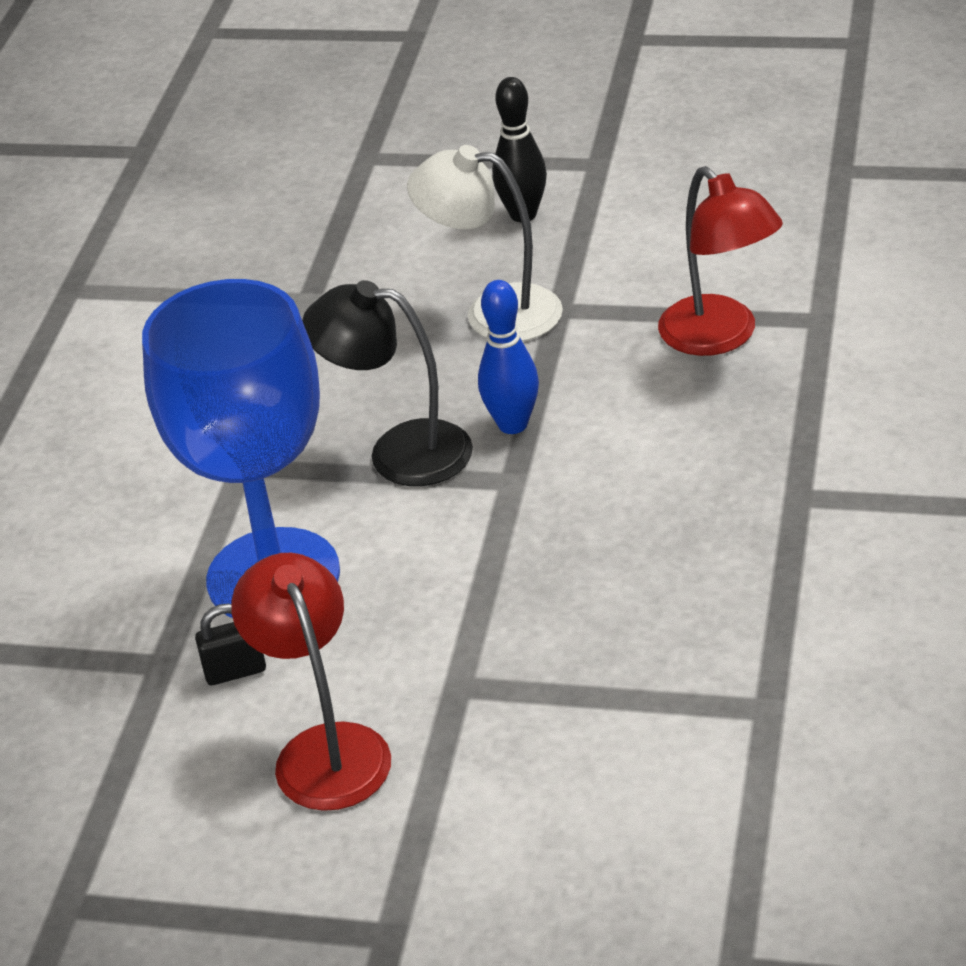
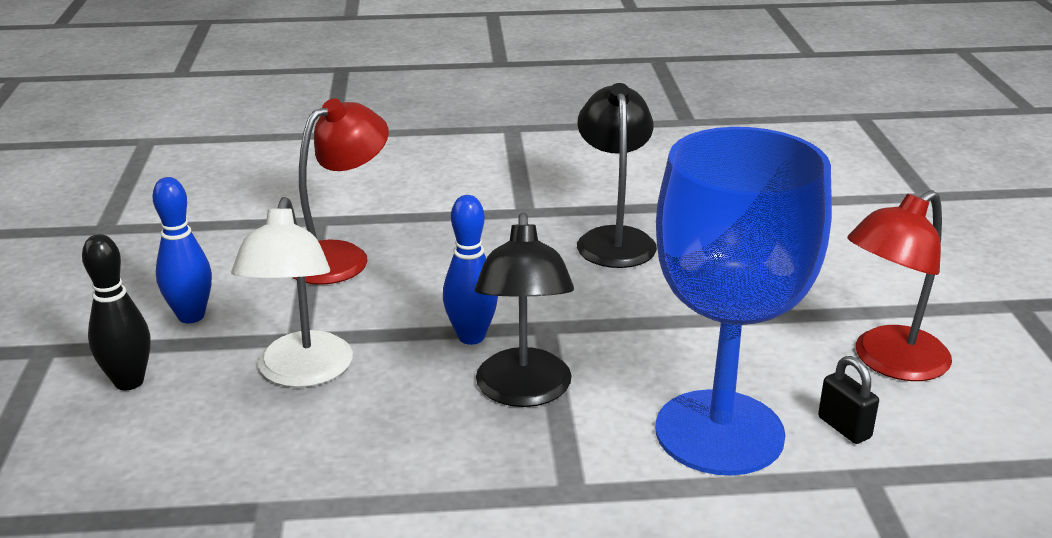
camera: 110 degrees left, 10 degrees down
none -> blue bowling pin [153,177,212,323]
none -> black lamp [577,83,657,268]

